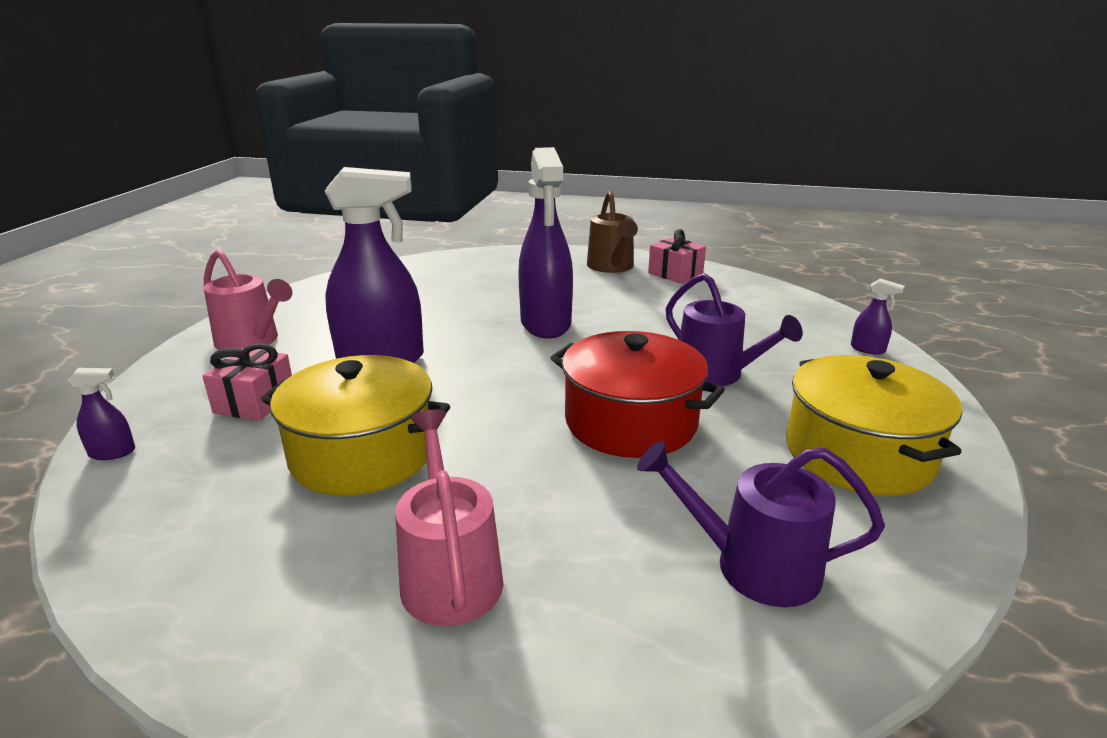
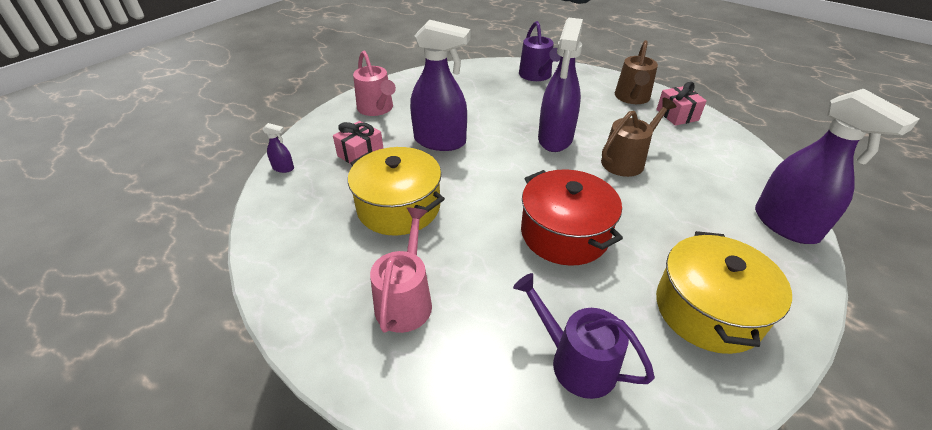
camera: 25 degrees right, 15 degrees up
purple watering can [666,273,803,386] -> purple watering can moved to [519,21,561,81]
purple spray bottle [851,279,905,355] -> purple spray bottle [755,89,920,244], size x2.49
none -> brown watering can [601,98,677,177]

